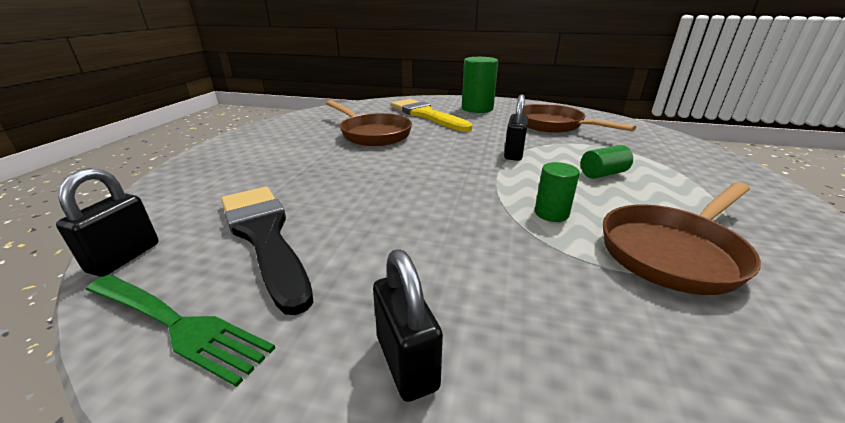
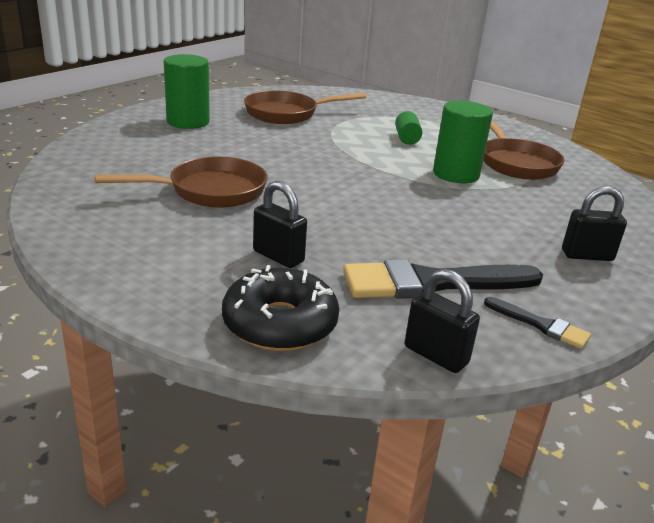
camera: 70 degrees left, 0 degrees up
green fork [86,275,275,387] -> black brush [484,297,591,349]
yellow brush [391,99,472,132] -> none
black padlock [504,95,528,161] -> black padlock moved to [253,181,307,268]
green cylinder [535,162,580,222] -> green cylinder [433,101,493,183], size x1.80
none -> black donut [222,265,339,351]

